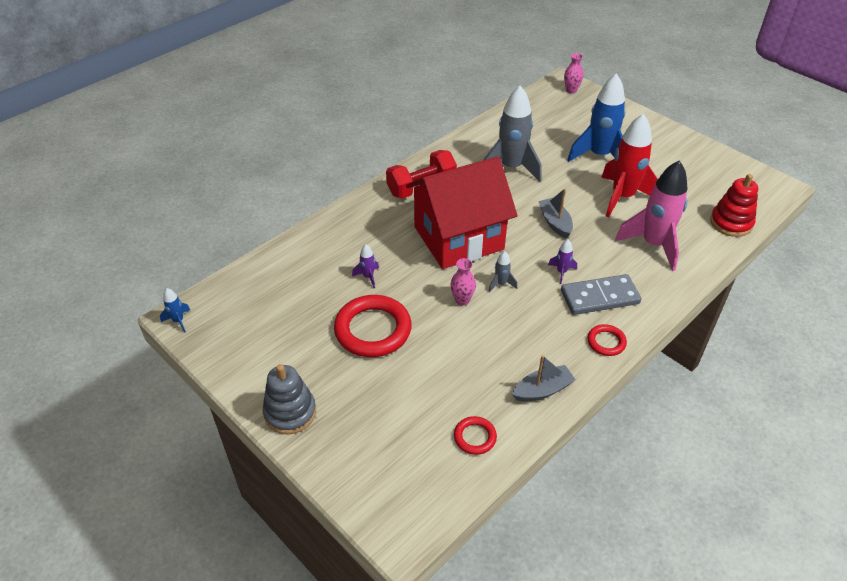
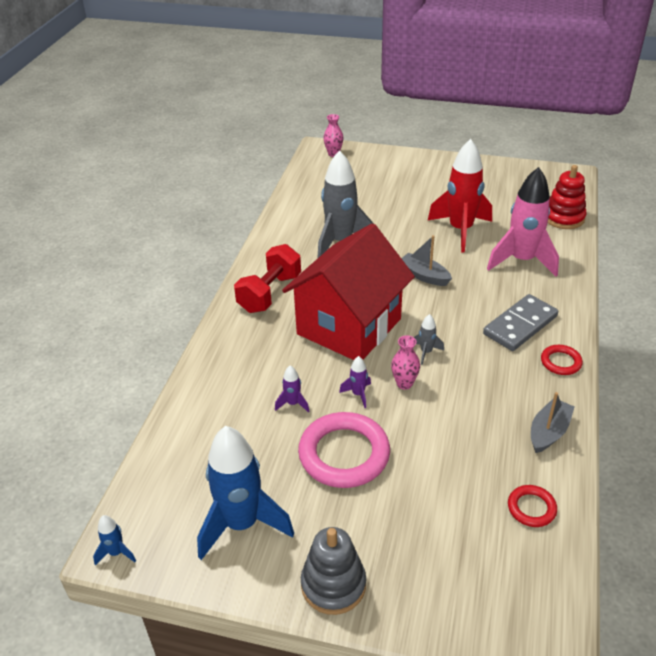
camera: 30 degrees left, 5 degrees down
red ring [334,295,412,357] -> pink ring [298,412,390,488]
purple rocket [548,239,577,284] -> purple rocket moved to [339,356,371,408]
blue rocket [567,73,625,162] -> blue rocket moved to [197,426,294,560]

